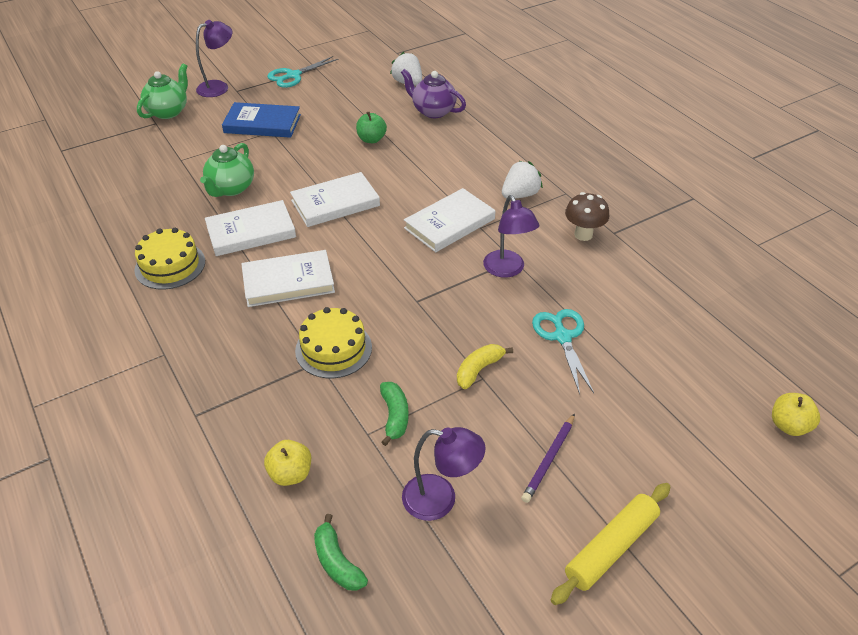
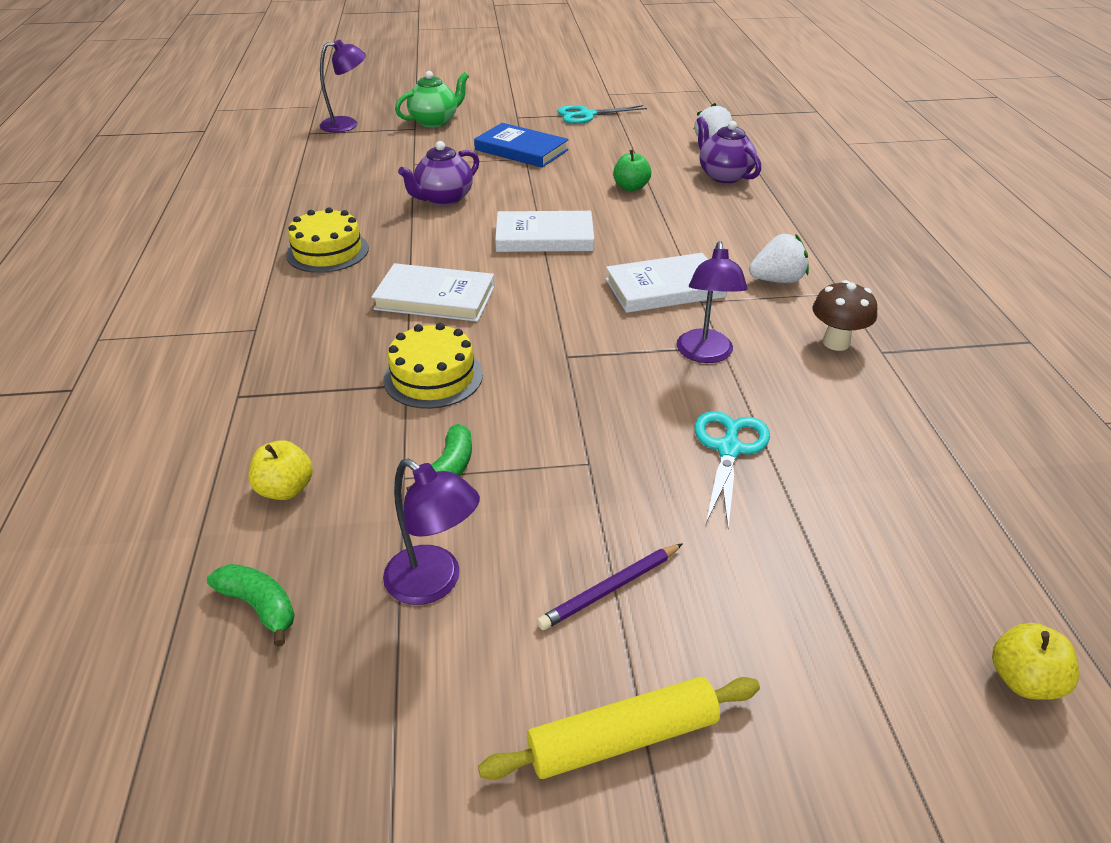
camera: 25 degrees right, 5 degrees down
purple lamp [196,20,232,97] -> purple lamp moved to [320,40,366,133]
green teapot [200,143,254,197] -> purple teapot [398,141,479,206]
white book [205,200,296,256] -> none
green banana [314,514,368,591] -> green banana turned 135 degrees clockwise [207,564,295,646]
yellow banana [457,344,513,389] -> none

